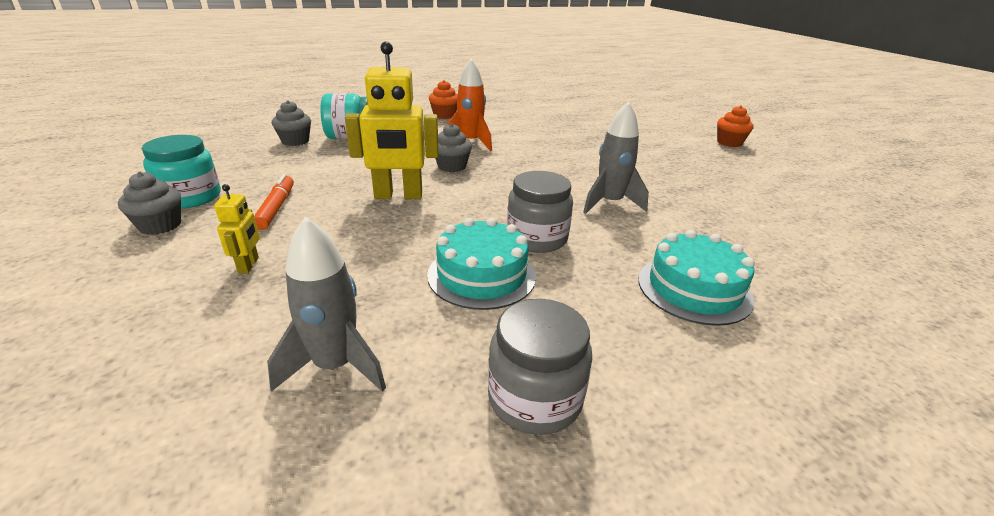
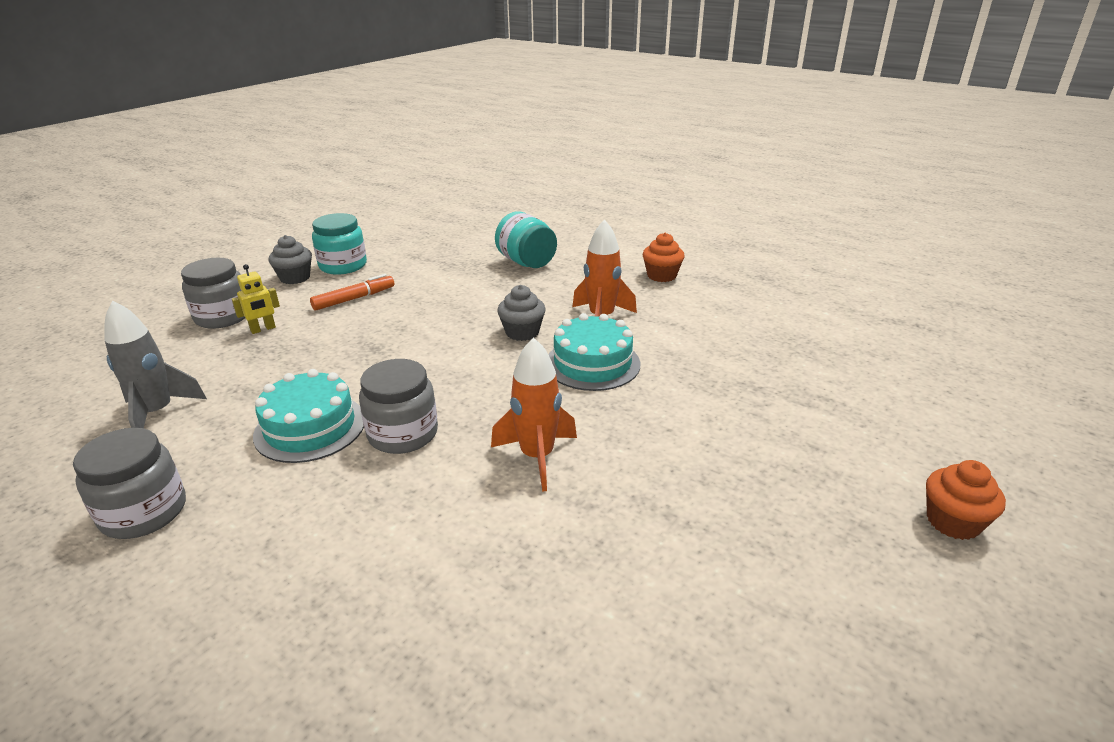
camera: 60 degrees right, 0 degrees up
grey cupcake [272,100,311,146] -> none
yellow robot [345,41,439,199] -> none
grey rocket [583,101,649,214] -> orange rocket [491,337,577,492]
turquoise cake [638,230,755,326] -> turquoise cake moved to [548,313,640,391]
none -> grey jar [181,258,245,329]

